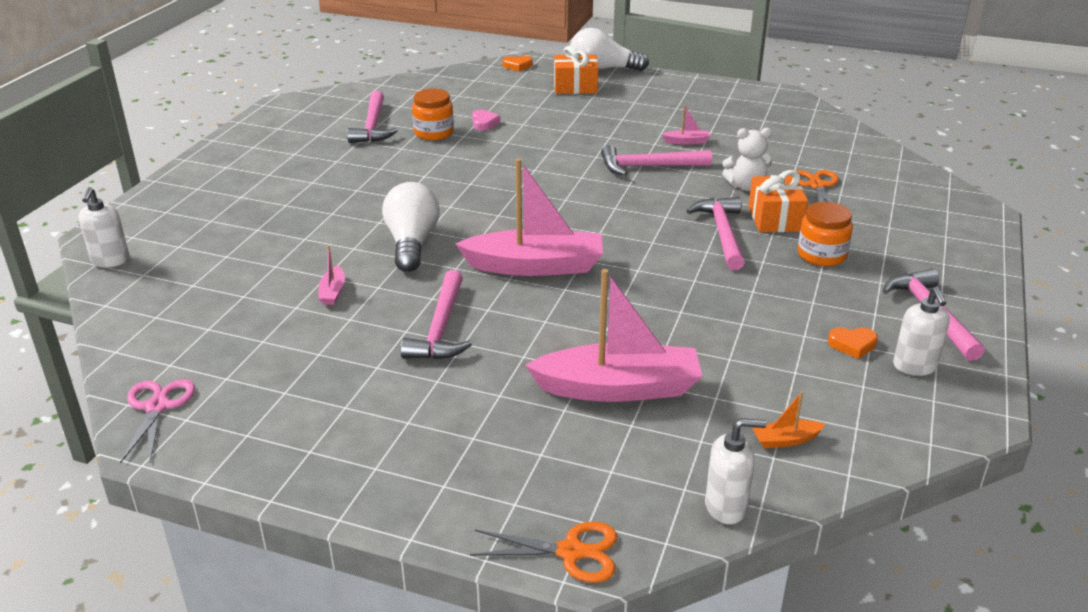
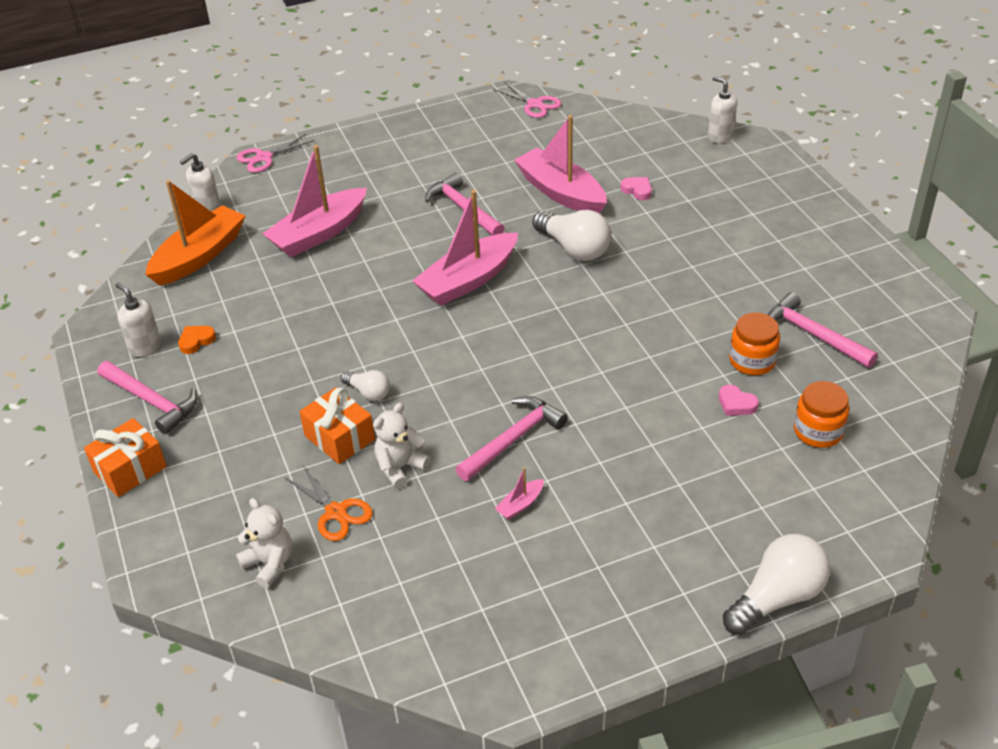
camera: 140 degrees right, 10 degrees up
pink boat [318,246,345,305] -> pink boat [514,115,607,213], size x2.46
orange scissors [470,522,617,583] -> pink scissors [236,134,314,173]
orange heart [502,56,532,71] -> none
orange gift [554,46,598,94] -> orange gift moved to [84,418,167,497]
pink hammer [687,197,745,270] -> white light bulb [341,370,390,401]
orange boat [752,391,826,448] -> orange boat [145,180,245,286], size x2.46
orange jar [798,202,853,266] -> orange jar moved to [794,381,850,448]
none -> white teddy bear [236,498,292,588]
none -> pink heart [620,177,652,200]

